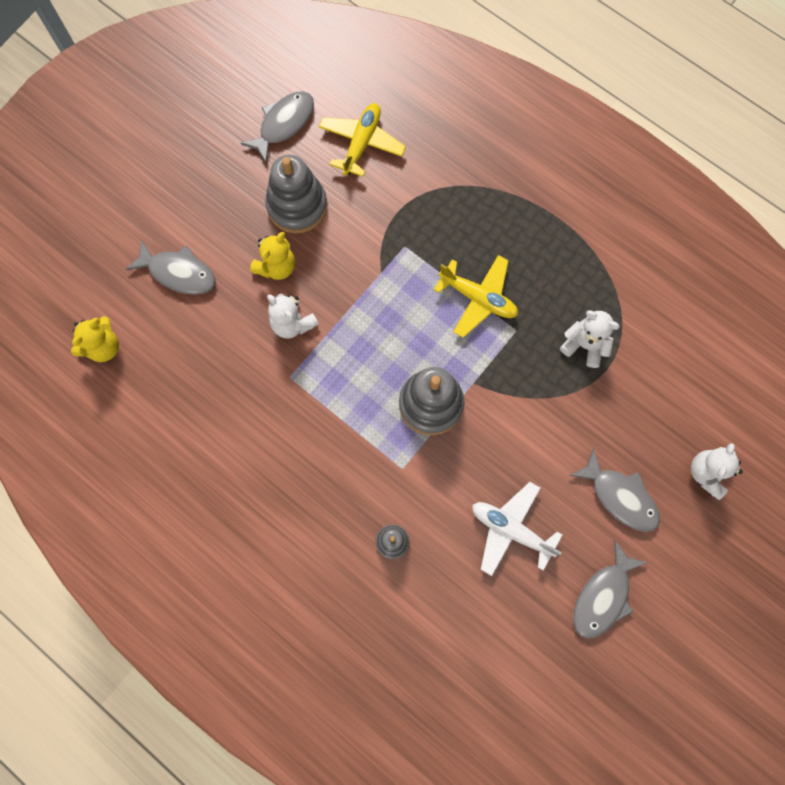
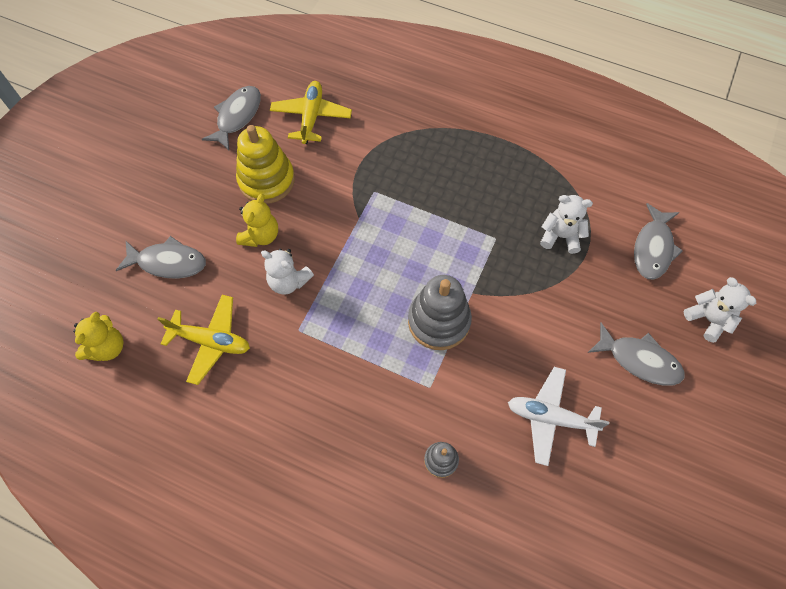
camera: 15 degrees left, 10 degrees down
grey stacking toy [265,155,327,233] -> yellow stacking toy [236,125,295,204]
yellow plane [434,255,518,338] -> yellow plane moved to [158,295,250,385]
grey fish [573,540,648,638] -> grey fish moved to [634,203,683,279]
white teddy bear [691,443,743,500] -> white teddy bear turned 135 degrees clockwise [684,277,756,343]

